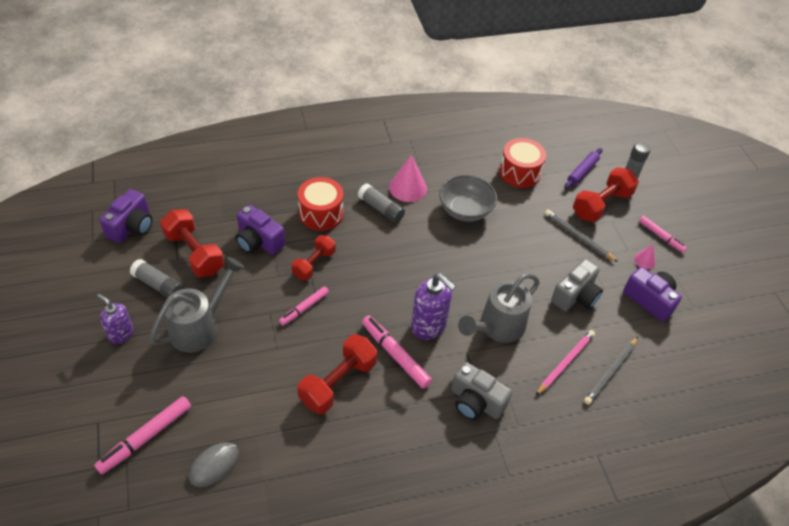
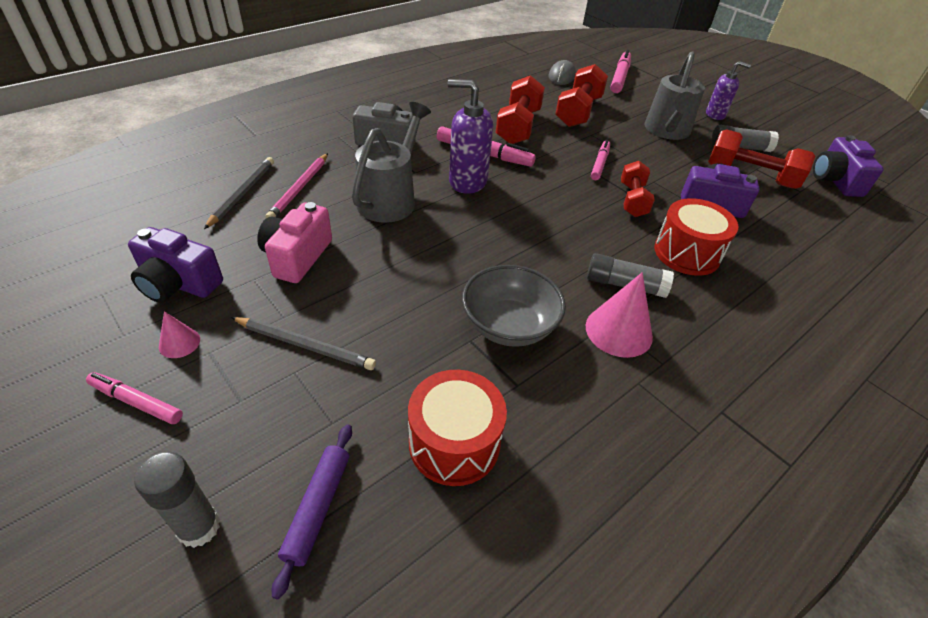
camera: 155 degrees right, 5 degrees down
grey camera [551,259,603,311] -> pink camera [257,202,332,283]
red dumbbell [573,167,639,222] -> red dumbbell moved to [555,64,608,127]

